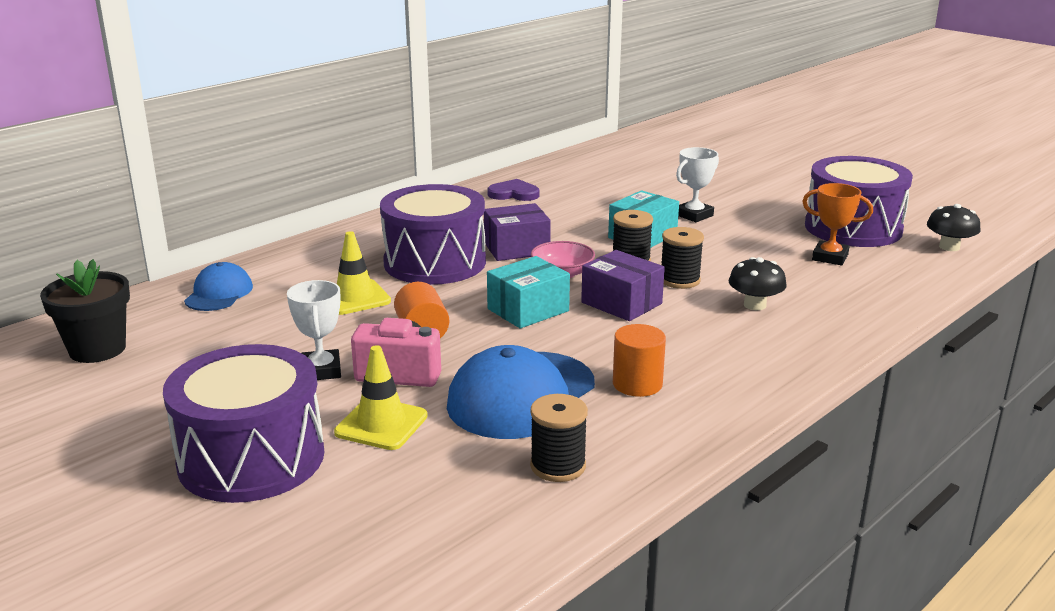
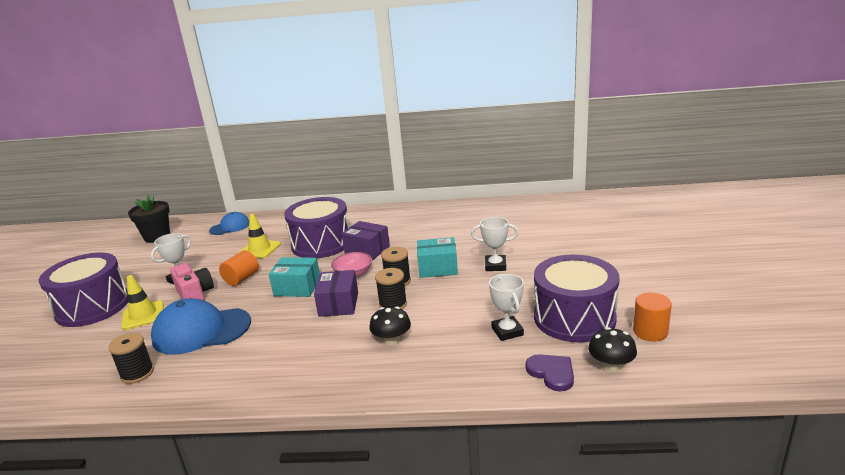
camera: 50 degrees right, 0 degrees up
purple heart [487,179,540,201] -> purple heart moved to [526,354,574,392]
orange cylinder [613,324,666,397] -> orange cylinder moved to [633,292,672,341]
orange trophy [802,183,873,265] -> white trophy [489,274,524,341]

